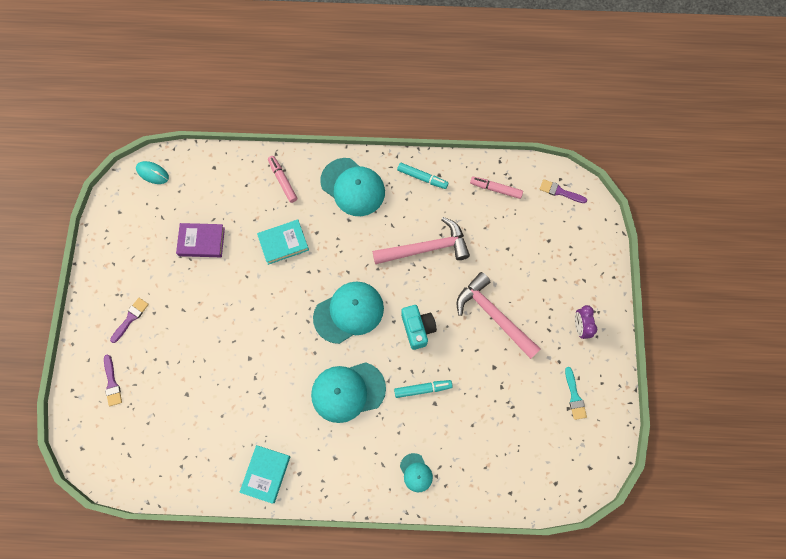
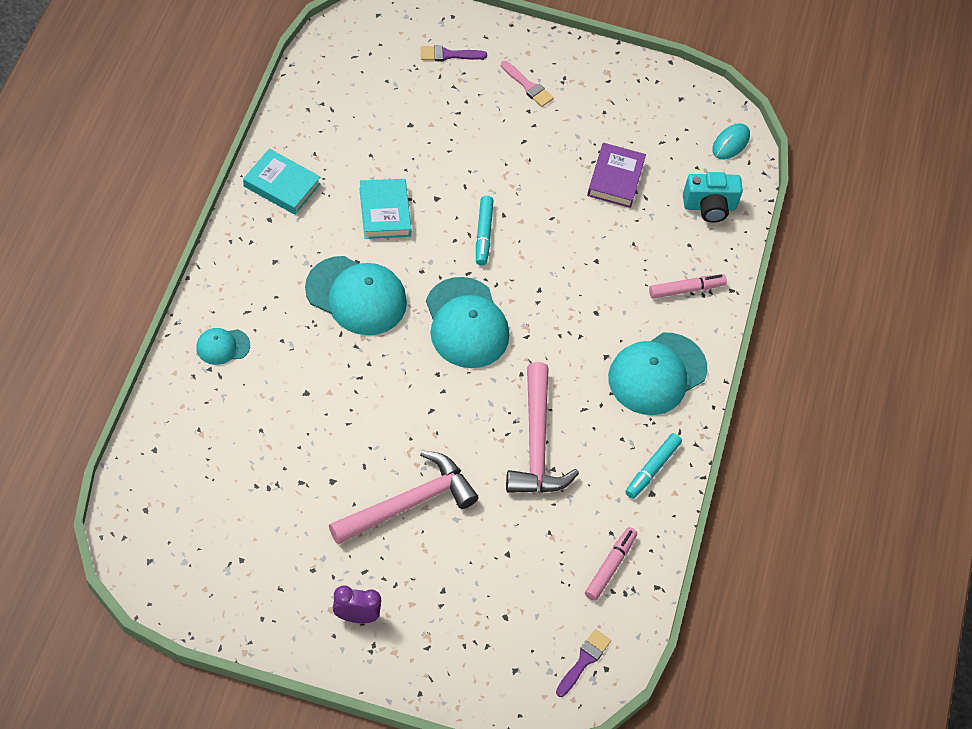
camera: 95 degrees right, 15 degrees down
purple brush [110,298,149,343] -> pink brush [501,61,554,107]
turquoise book [257,219,309,265] -> turquoise book moved to [359,179,412,239]
turquoise cap [311,362,386,423] -> turquoise cap turned 120 degrees clockwise [305,256,407,335]
turquoise marker [394,380,453,398] -> turquoise marker moved to [476,196,494,265]
turquoise camera [401,305,437,350] -> turquoise camera moved to [683,172,743,223]
turquoise brush [565,367,587,420] -> none

